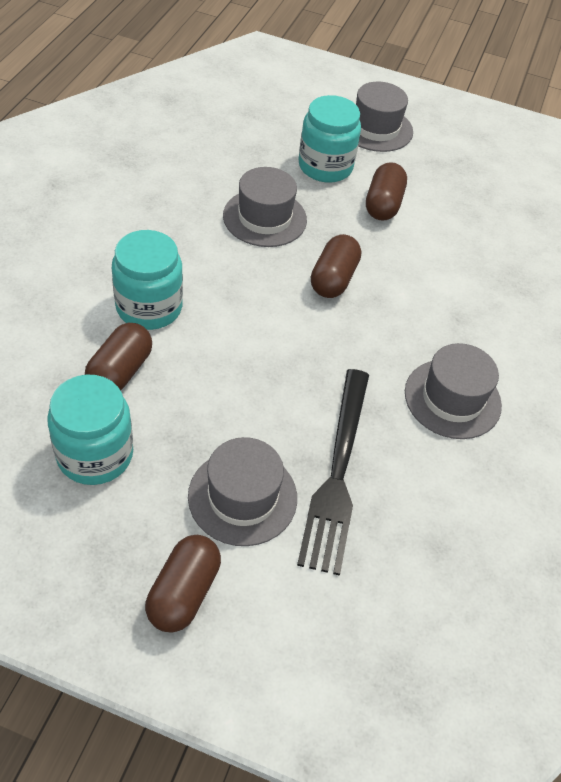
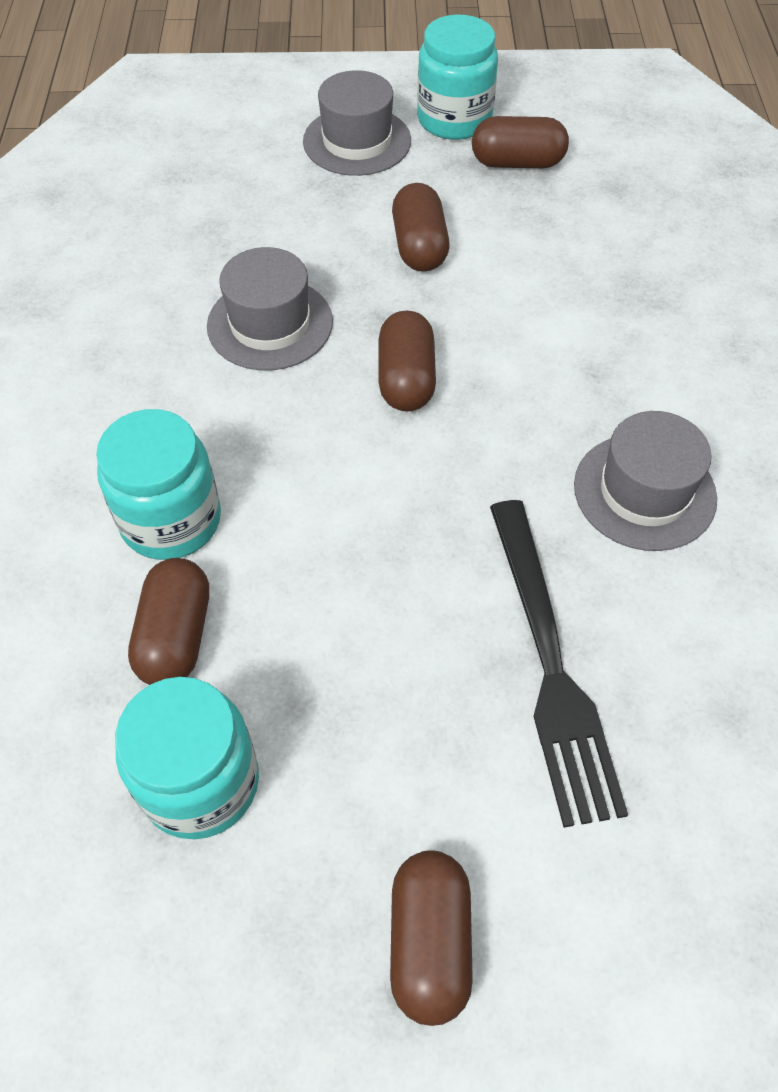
camera: 15 degrees left, 5 degrees up
grey hat [188,437,297,546] -> none
turquoise jar [299,95,361,183] -> turquoise jar moved to [417,15,498,140]
none -> brown capsule [472,116,569,168]

